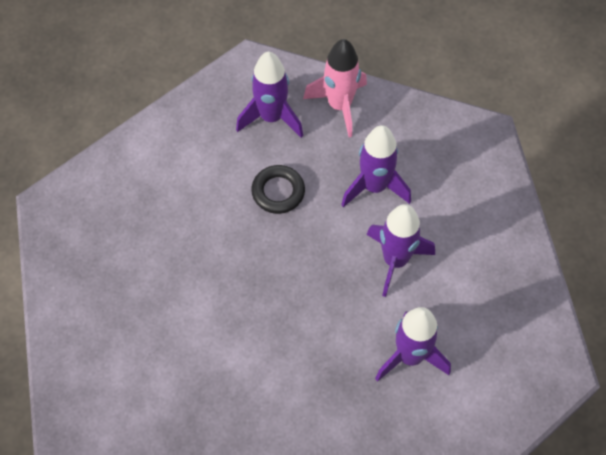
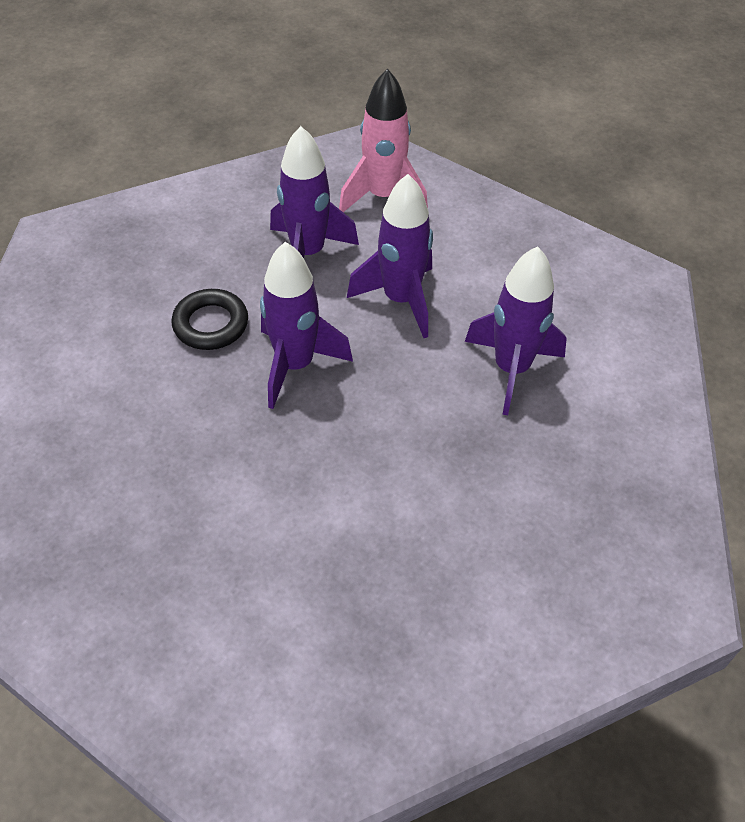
camera: 45 degrees left, 10 degrees down
purple rocket [236,52,303,138] -> purple rocket moved to [260,242,353,409]
pink rocket [303,39,367,137] -> pink rocket moved to [339,69,428,212]

